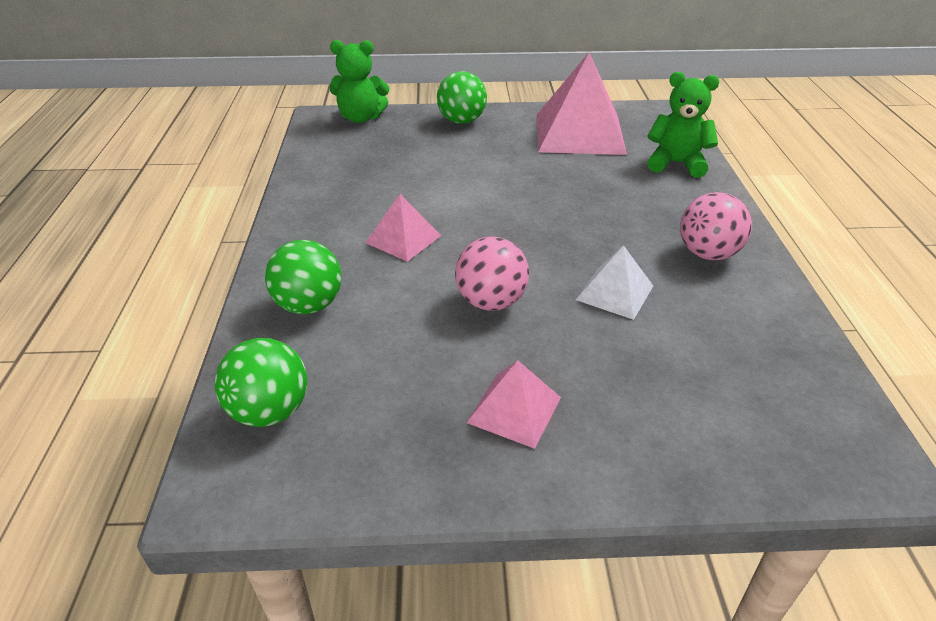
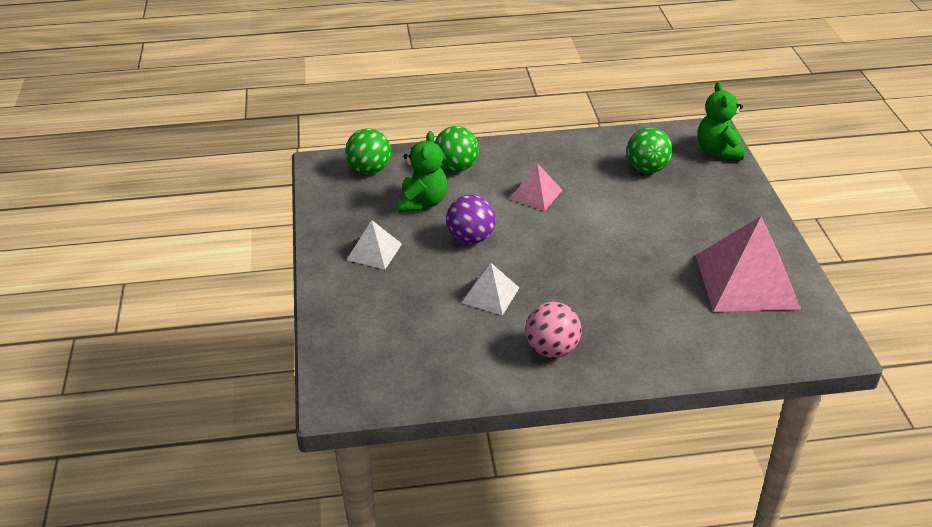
camera: 85 degrees right, 0 degrees up
green ball [437,71,487,124] -> green ball moved to [627,127,673,173]
pink ball [455,237,529,311] -> purple ball [446,194,496,244]
pink pyramid [466,360,561,449] -> white pyramid [347,220,402,269]
green teddy bear [647,72,719,177] -> green teddy bear moved to [397,131,447,212]

